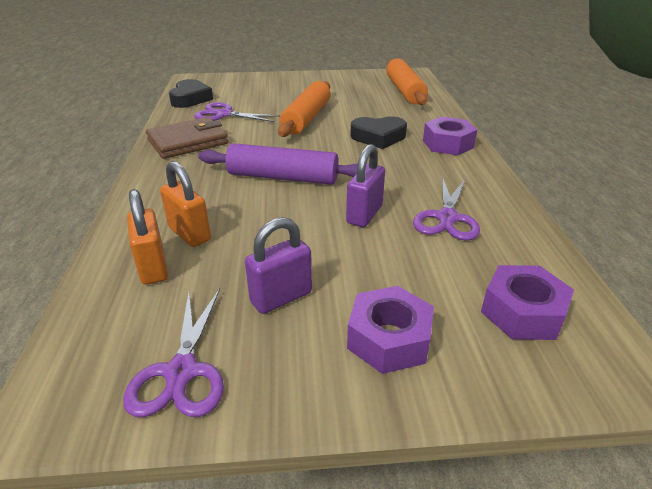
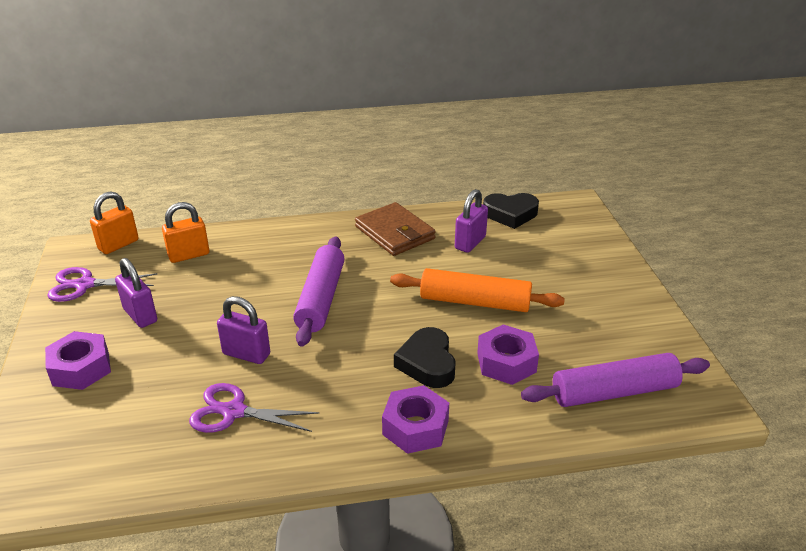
camera: 85 degrees right, 0 degrees up
orange padlock [160,161,211,247] -> orange padlock moved to [90,191,139,254]
purple scissors [194,102,280,122] -> purple padlock [455,189,488,253]
orange rolling pin [386,58,428,105] -> purple rolling pin [521,353,710,407]
purple nut [481,265,574,340] -> purple nut moved to [477,325,539,385]

